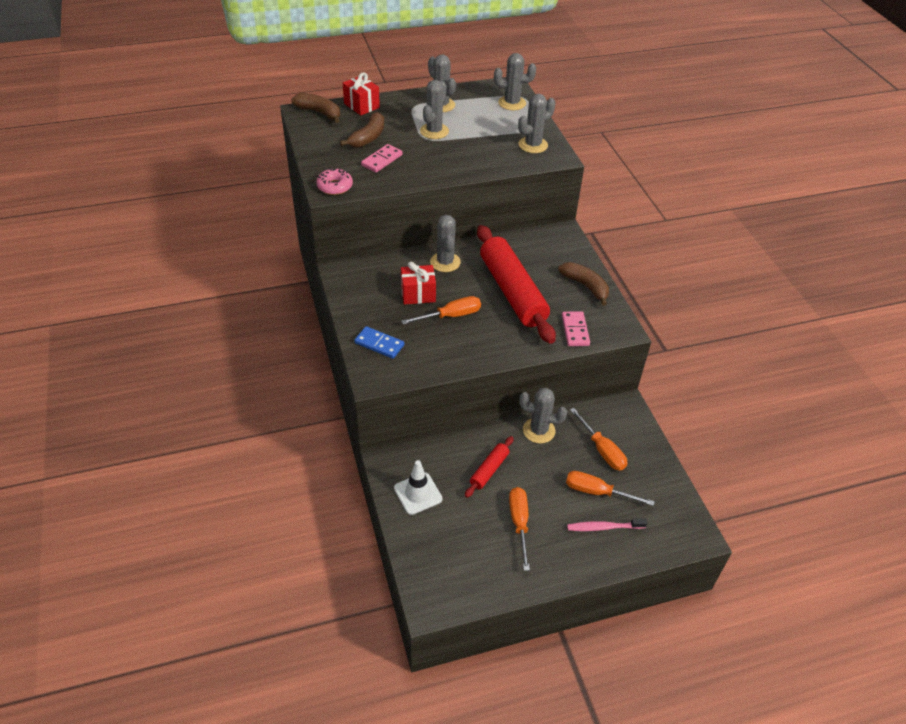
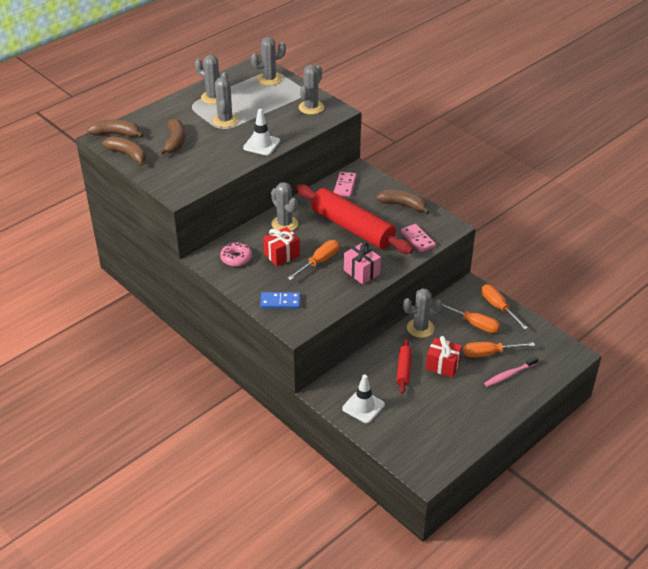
camera: 25 degrees left, 5 degrees down
pink donut [316,168,353,195] -> pink donut moved to [220,242,252,266]
red gift [343,72,380,115] -> red gift moved to [426,336,462,378]
pink domino [361,144,403,173] -> pink domino moved to [334,172,356,197]
orange screwdriver [509,487,530,571] -> orange screwdriver moved to [481,284,528,330]
none -> brown banana [102,136,146,166]
none -> white traffic cone [243,109,280,155]
none -> pink gift [344,242,381,285]

